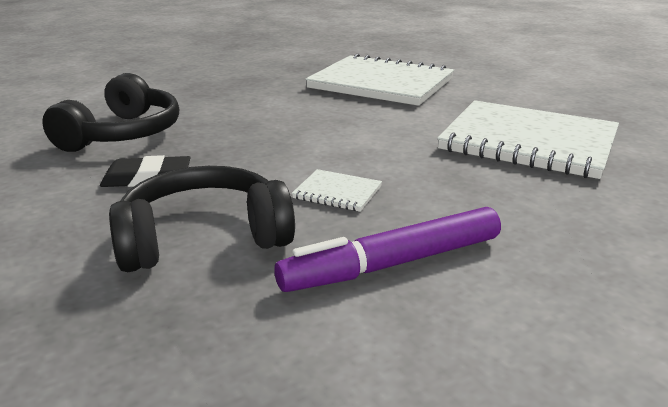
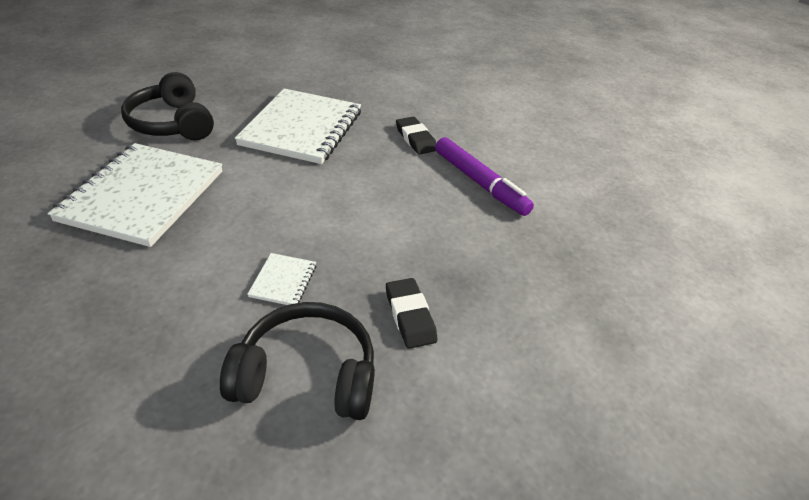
camera: 105 degrees left, 15 degrees up
black headphones [109,166,295,272] -> black headphones moved to [121,72,214,140]
white notebook [292,169,382,212] -> white notebook moved to [247,253,316,305]
none -> black eraser [396,117,436,155]

